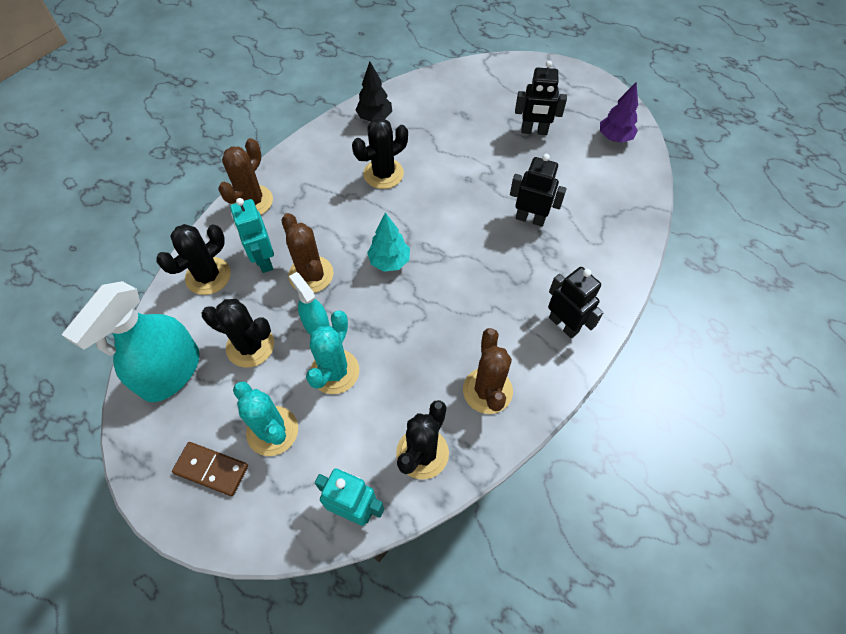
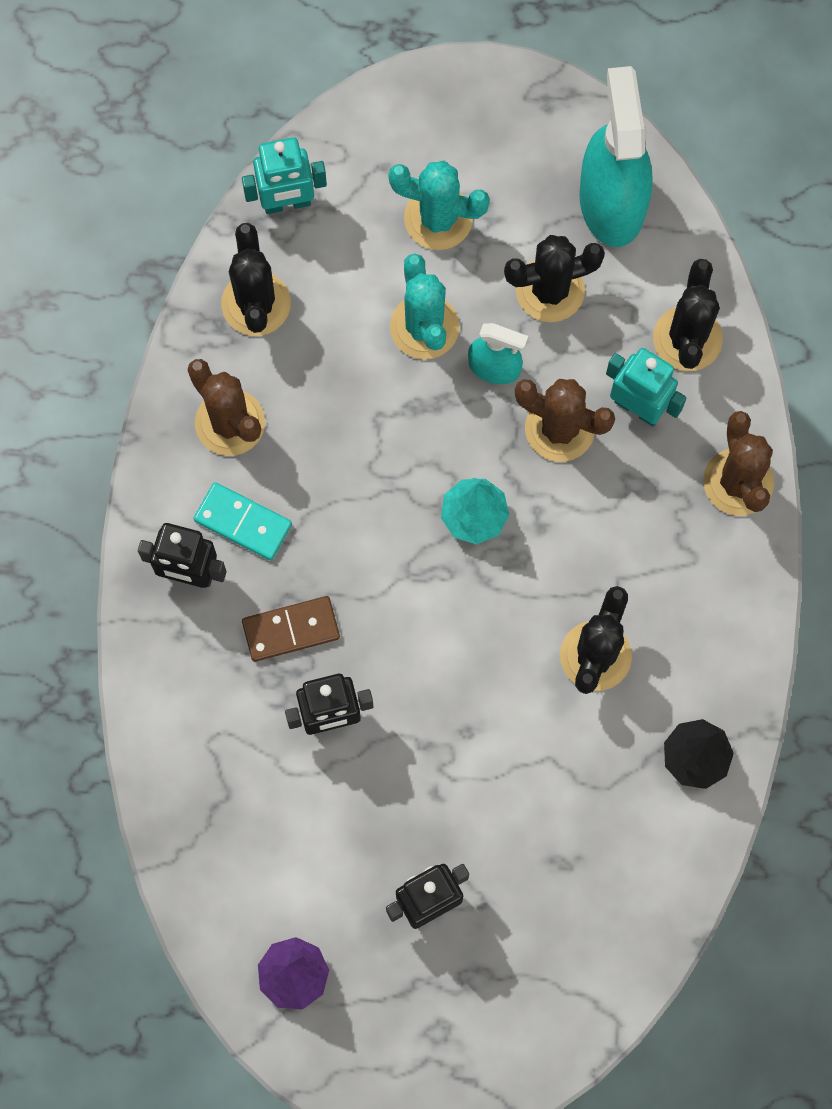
camera: 145 degrees right, 15 degrees up
brown domino [172,442,248,496] -> brown domino moved to [242,596,340,662]
none -> turquoise domino [194,482,292,560]

